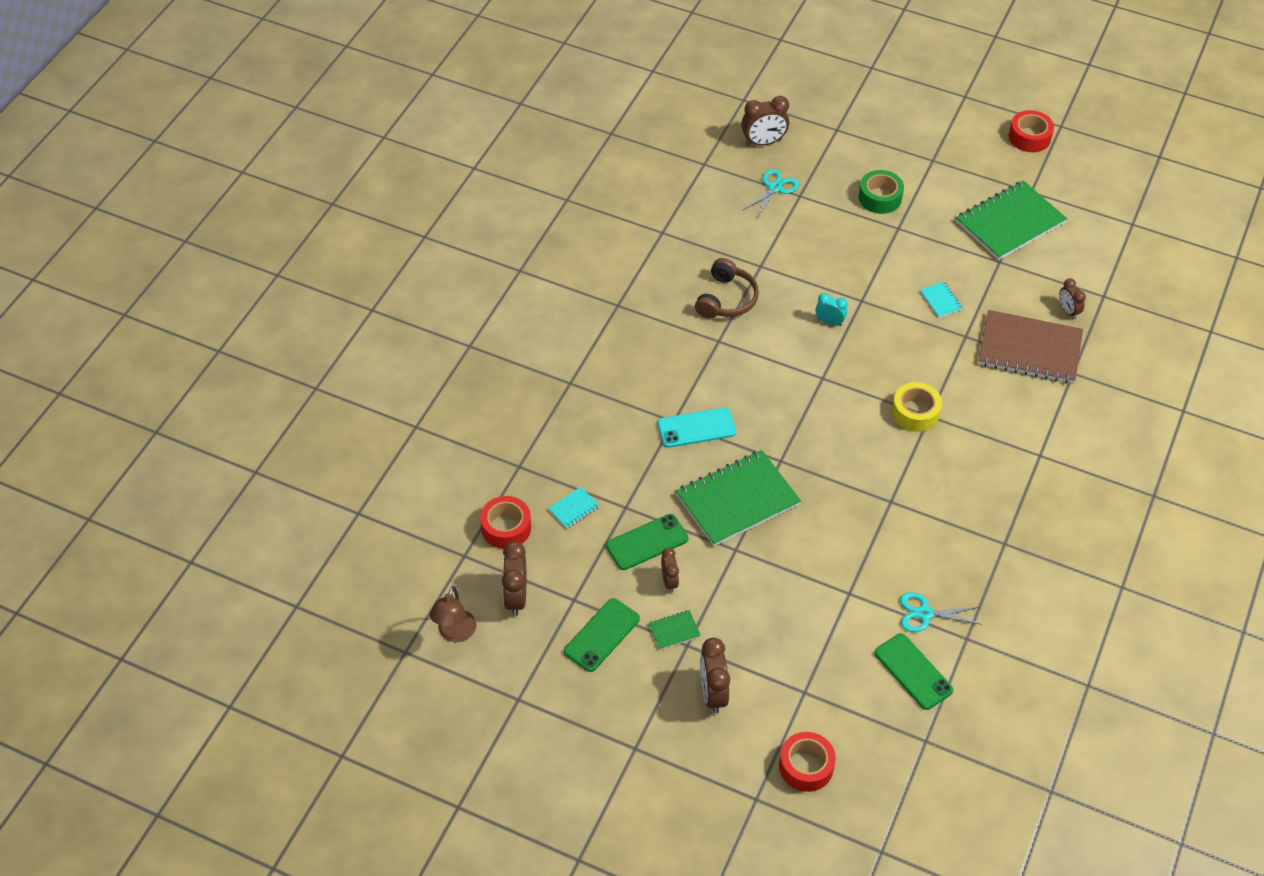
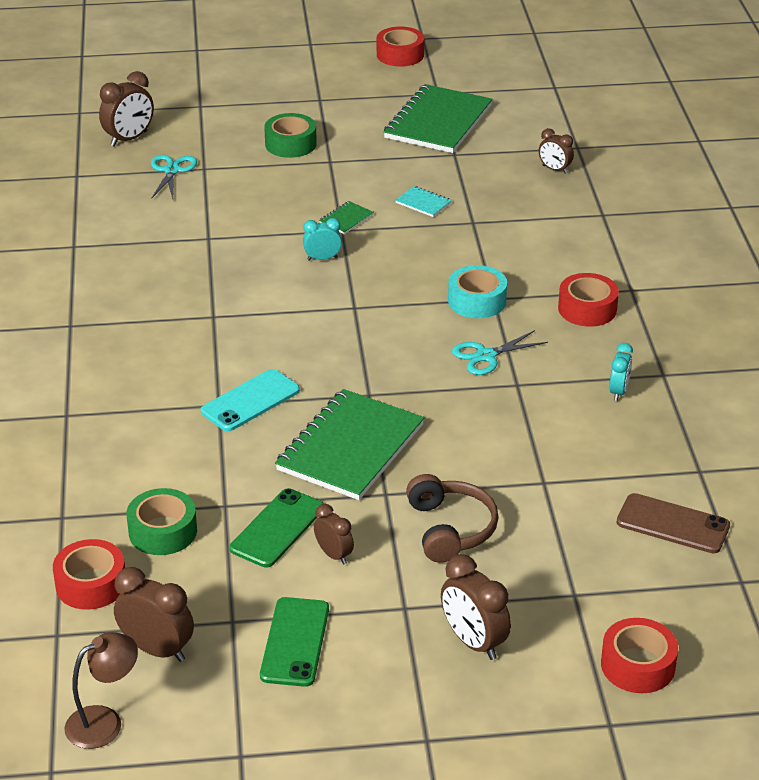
camera: 30 degrees left, 15 degrees down
brown lamp [429,586,476,642] -> brown lamp turned 105 degrees counterclockwise [64,632,138,749]
brown clock [502,541,526,616] -> brown clock turned 150 degrees clockwise [114,567,194,662]
turquoise notebook [548,487,600,529] -> green tape [126,488,197,555]
green notebook [649,610,701,650] -> green notebook moved to [319,201,374,234]
brown headphones [695,258,759,319] -> brown headphones moved to [406,474,499,563]
green phone [874,633,953,710] -> brown phone [617,493,730,553]
yellow tape [892,382,942,432] -> turquoise tape [448,265,507,318]
turquoise scissors [900,592,980,632] -> turquoise scissors moved to [452,330,548,375]
brown notebook [978,310,1083,384] -> none
none -> red tape [558,273,619,327]
none -> turquoise clock [609,343,633,401]

